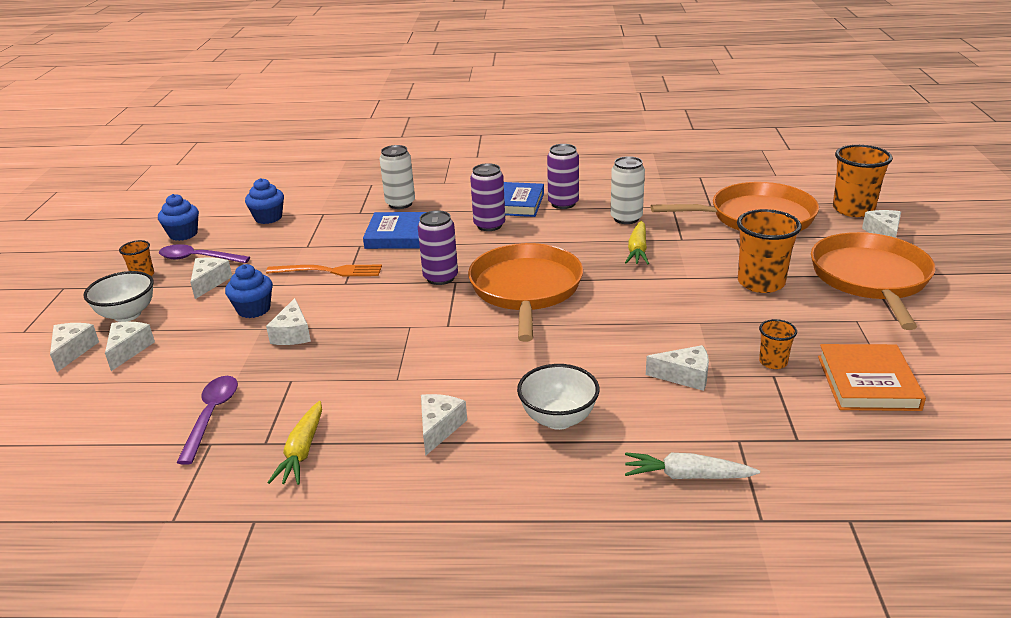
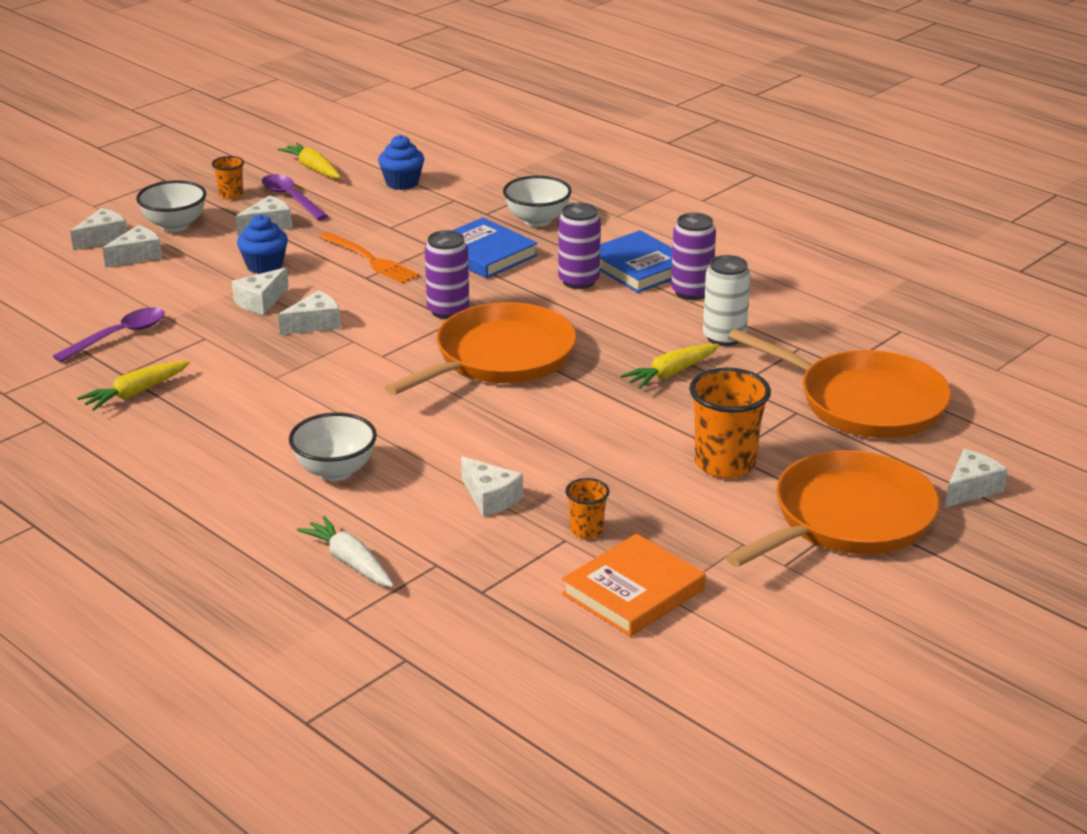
camera: 40 degrees right, 0 degrees up
blue cupcake [158,194,199,241] -> yellow carrot [278,143,341,178]
white can [380,145,415,209] -> white bowl [503,176,572,227]
white cheese [421,394,467,455] -> white cheese moved to [278,290,341,335]
orange cup [833,145,893,217] -> none

